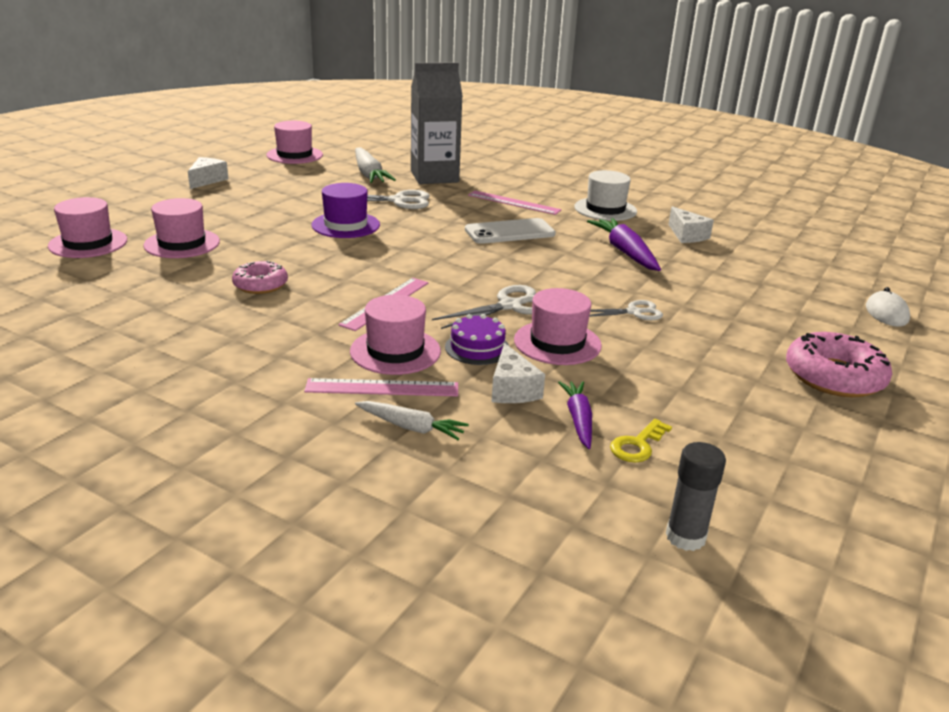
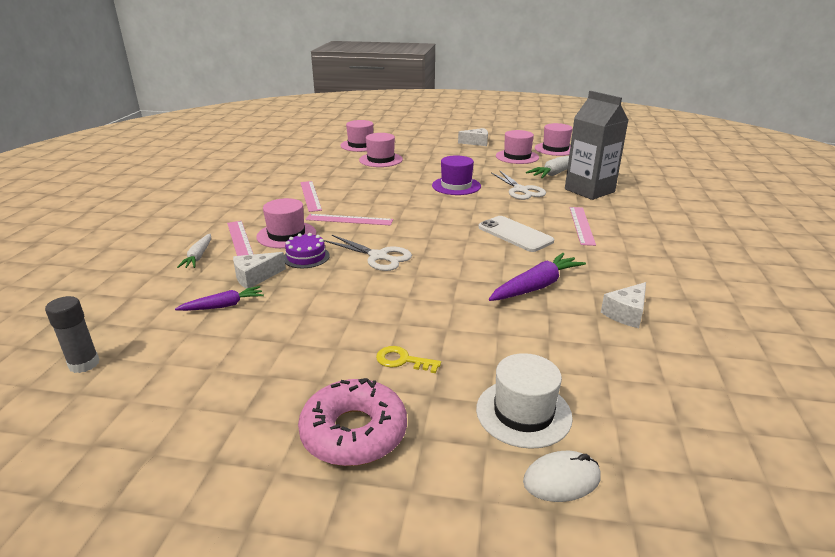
camera: 70 degrees right, 0 degrees up
pink donut [232,261,288,294] -> none
pink hat [514,288,602,365] -> pink hat moved to [496,130,539,164]
white hat [574,170,637,221] -> white hat moved to [476,353,573,449]
white scissors [589,300,663,320] -> none
yellow key [610,419,672,463] -> yellow key moved to [376,346,441,373]
none -> pink ruler [300,181,322,212]

